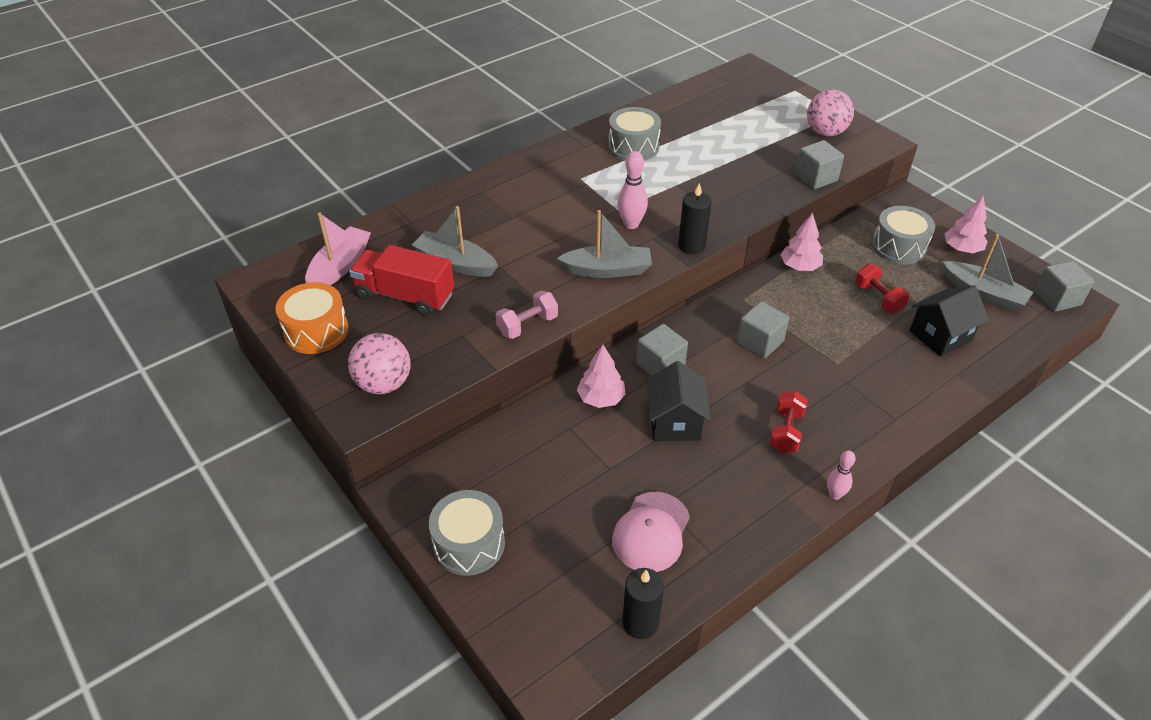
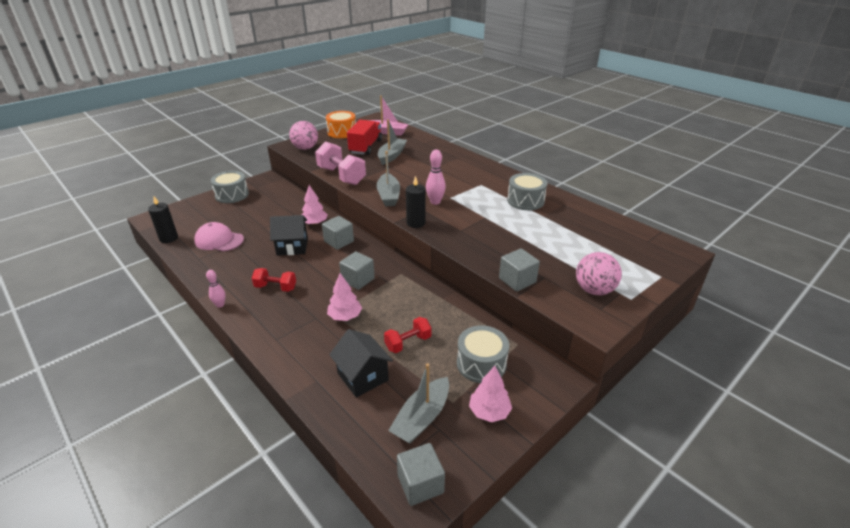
camera: 85 degrees right, 10 degrees down
pink dumbbell [496,290,558,339] -> pink dumbbell [315,141,366,185], size x1.72
pink tree [781,213,823,271] -> pink tree moved to [327,273,362,321]

